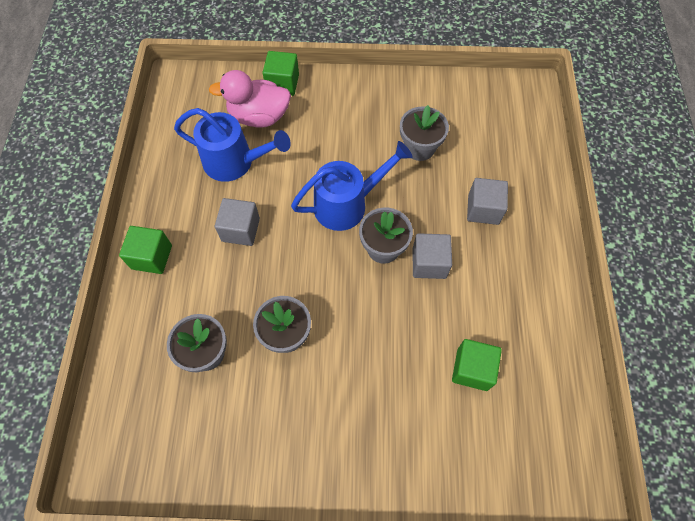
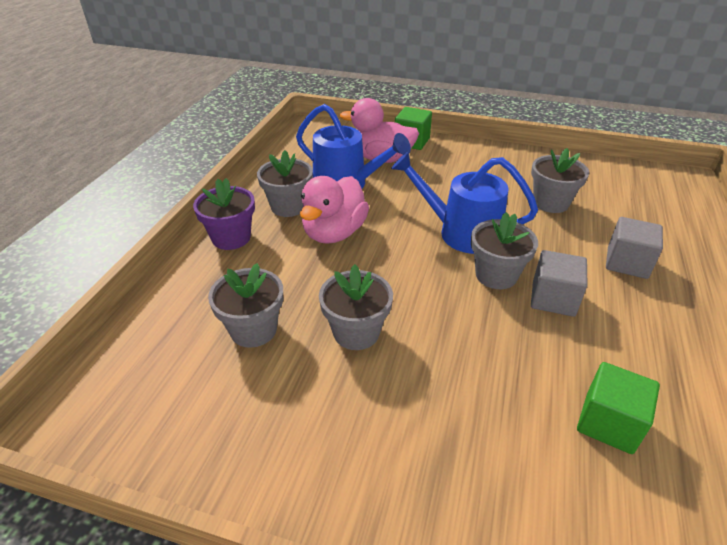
camera: 15 degrees right, 25 degrees down
green cube [119,226,172,274] -> purple flower pot [193,178,255,250]
grey cube [215,198,260,246] -> pink duck [300,176,369,244]
blue watering can [291,141,413,231] -> blue watering can turned 150 degrees counterclockwise [391,151,538,254]
none -> grey flower pot [257,150,313,217]

